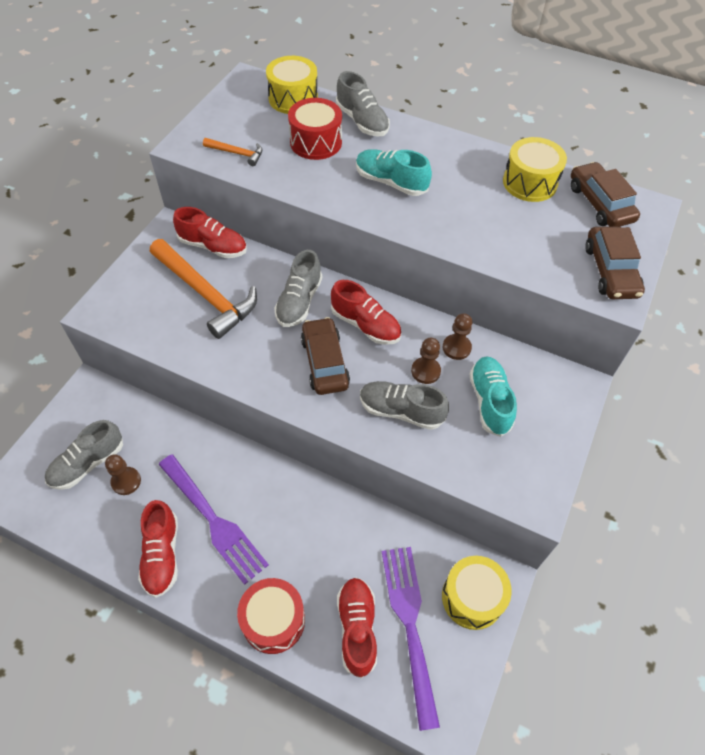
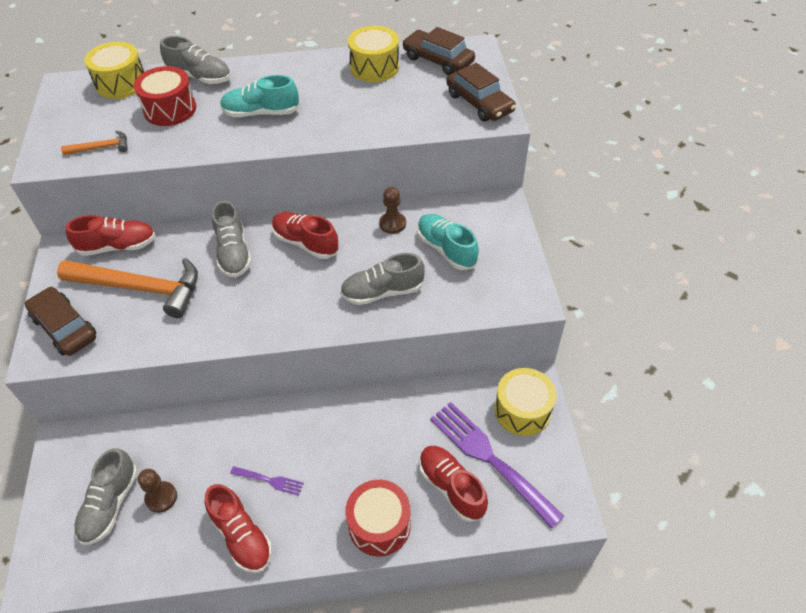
camera: 30 degrees left, 5 degrees down
purple fork [158,454,269,585] -> purple fork [230,466,304,496], size x0.46
brown car [301,317,350,395] -> brown car moved to [25,287,96,356]
red shoe [331,280,401,345] -> red shoe turned 150 degrees counterclockwise [272,212,339,259]
brown pawn [411,338,441,384] -> none

